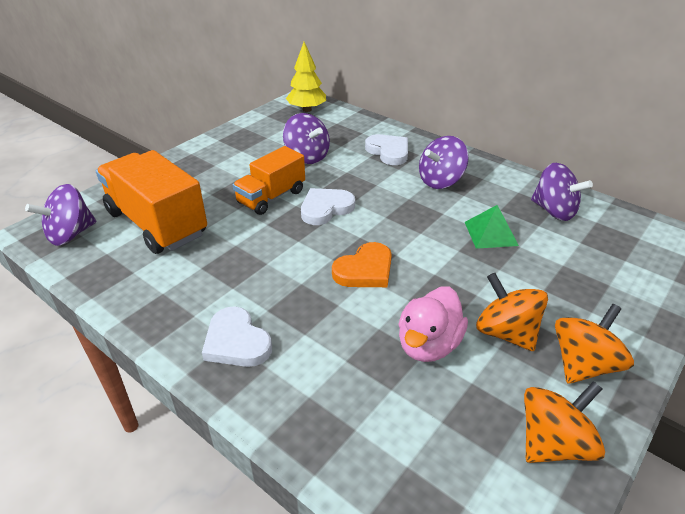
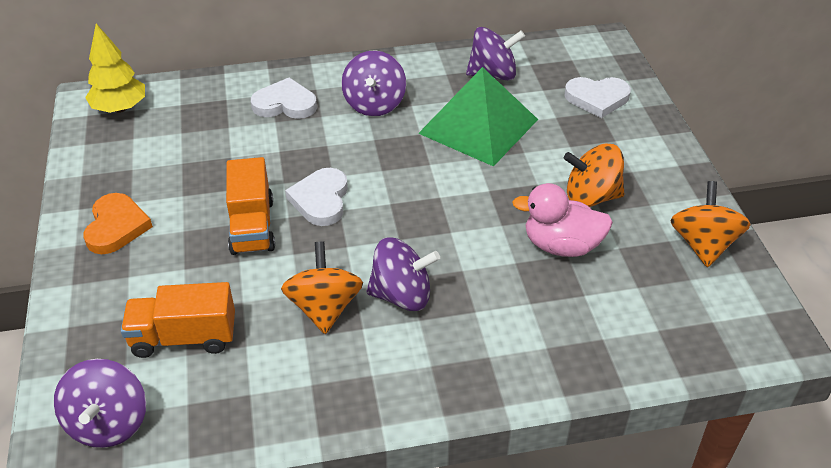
camera: 50 degrees left, 5 degrees up
orange truck [96,150,207,254] -> orange truck [121,282,235,358], size x0.62
white heart [202,306,272,367] -> white heart moved to [564,77,631,118]
purple spinning top [283,113,330,164] -> purple spinning top moved to [367,237,440,311]
orange heart [332,242,392,287] -> orange heart moved to [83,193,153,254]
pink duck [398,286,468,362] -> pink duck turned 120 degrees clockwise [512,183,613,257]
green pyramid [465,205,519,249] -> green pyramid [418,67,538,167], size x1.89
orange spinning top [555,304,634,384] -> orange spinning top moved to [281,241,363,334]

